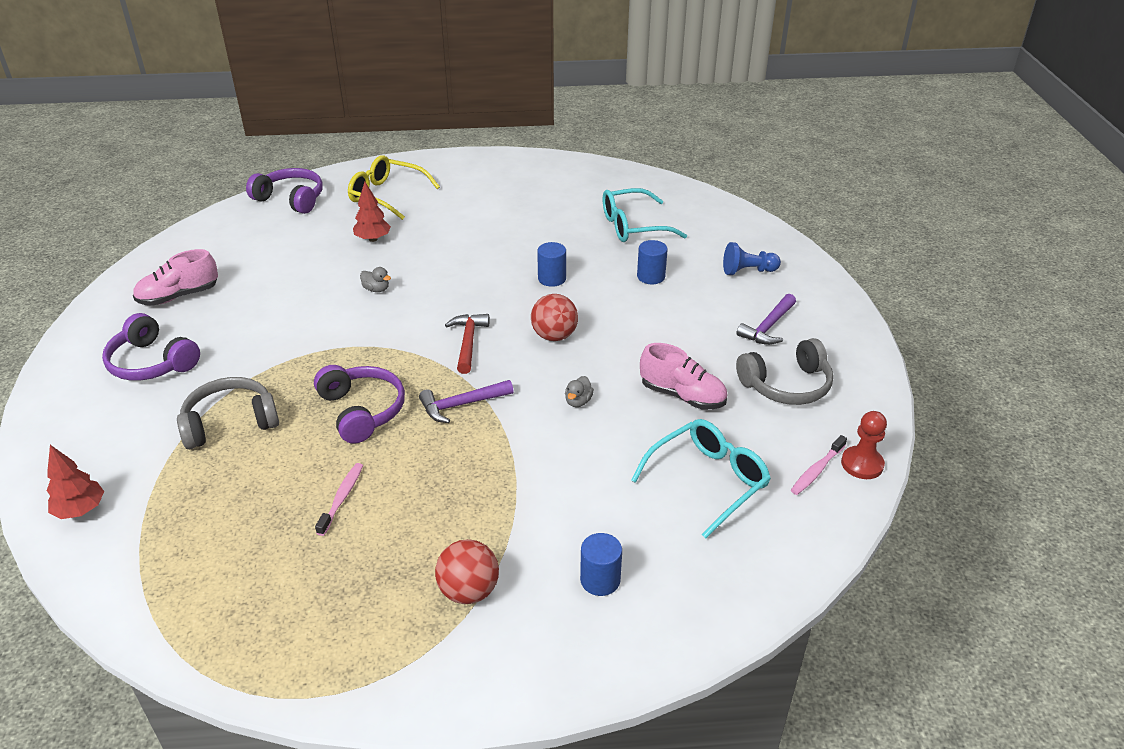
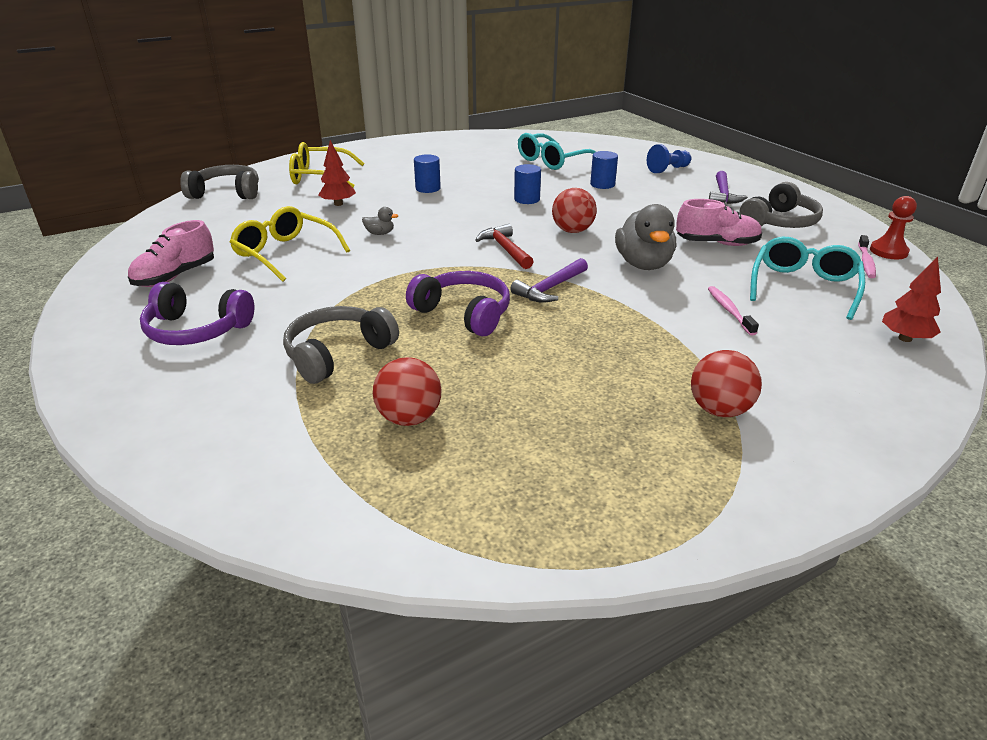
camera: 25 degrees left, 5 degrees down
red tree [47,445,104,519] -> red tree moved to [882,256,941,342]
purple headphones [246,168,323,214] -> grey headphones [180,165,259,199]
pink toothbrush [315,463,363,536] -> pink toothbrush moved to [708,286,759,336]
grey duck [565,376,594,407] -> grey duck [615,204,676,270], size x2.26
blue cylinder [580,533,622,596] -> blue cylinder moved to [414,154,441,193]
none -> yellow glasses [230,206,350,282]
none -> red ball [373,357,442,426]

